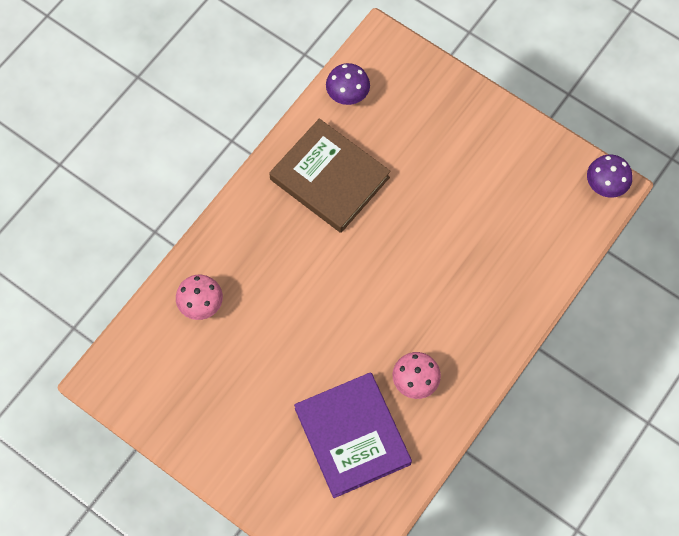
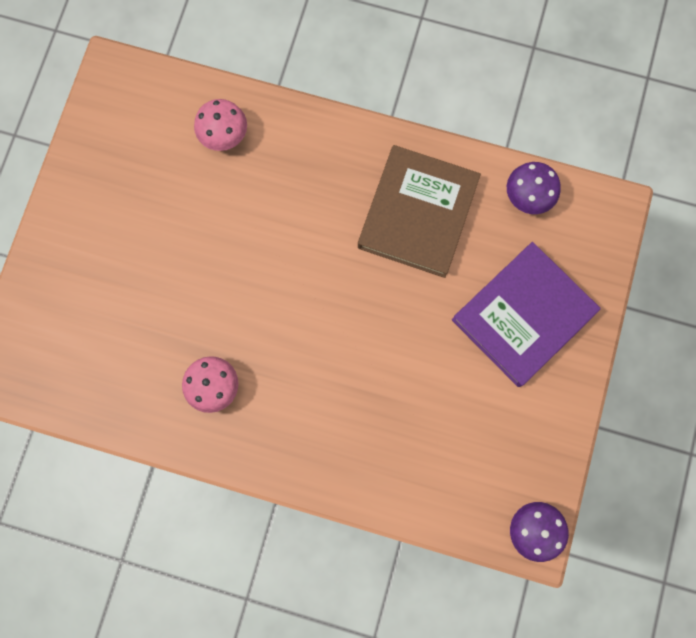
camera: 70 degrees right, 10 degrees up
purple book [294,372,412,498] -> purple book moved to [452,242,600,387]

